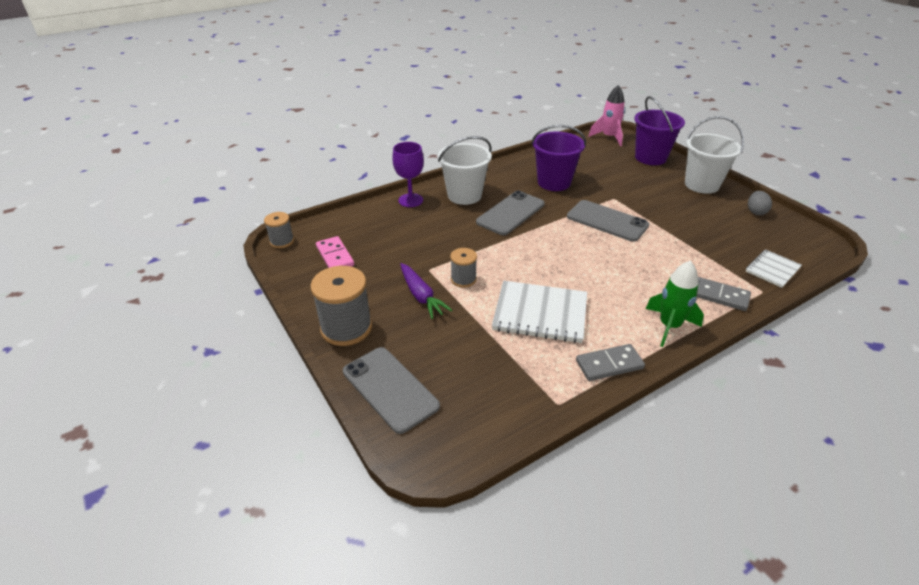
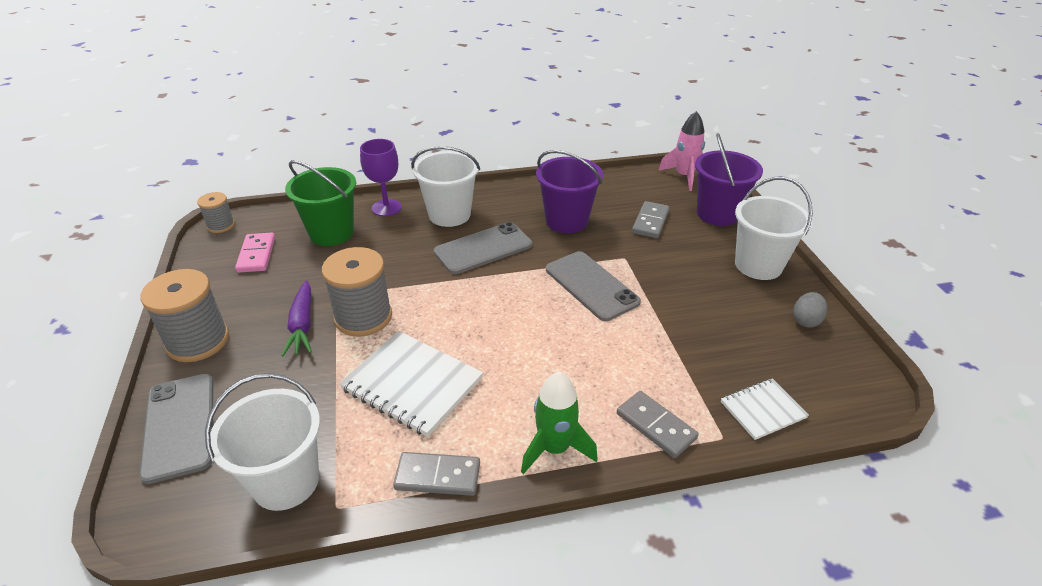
camera: 20 degrees right, 0 degrees up
grey spool [450,248,477,288] -> grey spool [322,247,392,337], size x1.81
none -> white bucket [205,373,320,511]
none -> green bucket [285,160,356,246]
none -> grey domino [632,201,669,238]

